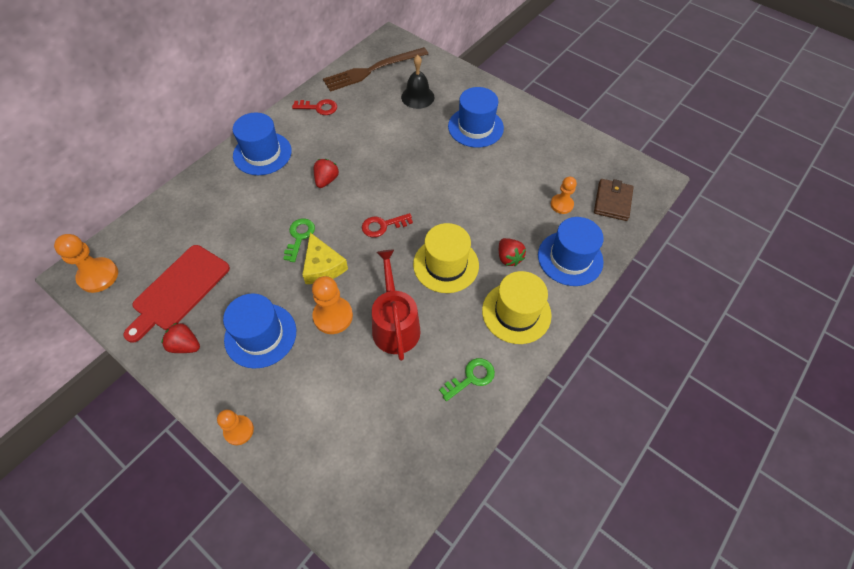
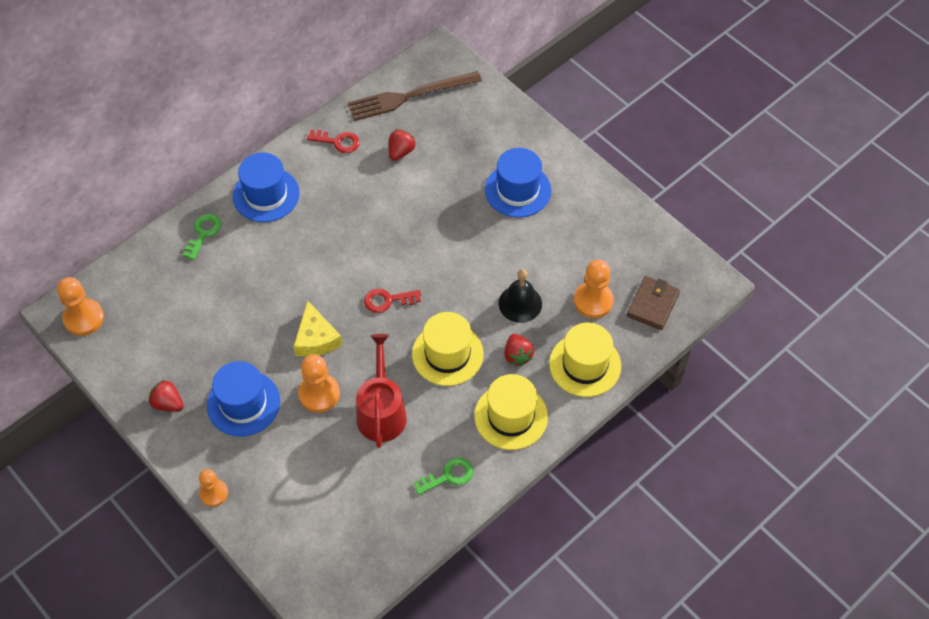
camera: 10 degrees right, 0 degrees up
red cutting board [123,245,230,343] -> none
green key [283,218,315,262] -> green key moved to [183,214,221,260]
red strawberry [314,159,339,188] -> red strawberry moved to [389,129,416,161]
black bell [401,55,435,109] -> black bell moved to [499,269,542,323]
blue hat [538,217,604,286] -> yellow hat [549,323,621,397]
orange pawn [551,177,577,214] -> orange pawn [574,260,614,318], size x1.52

